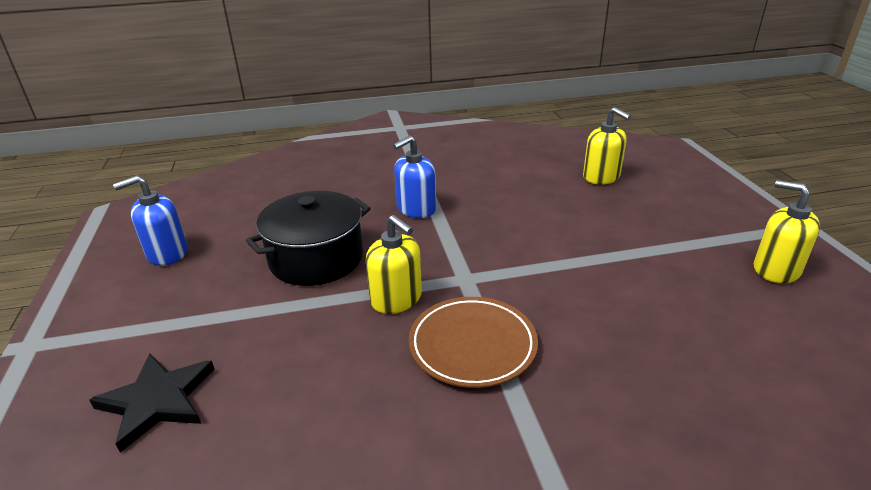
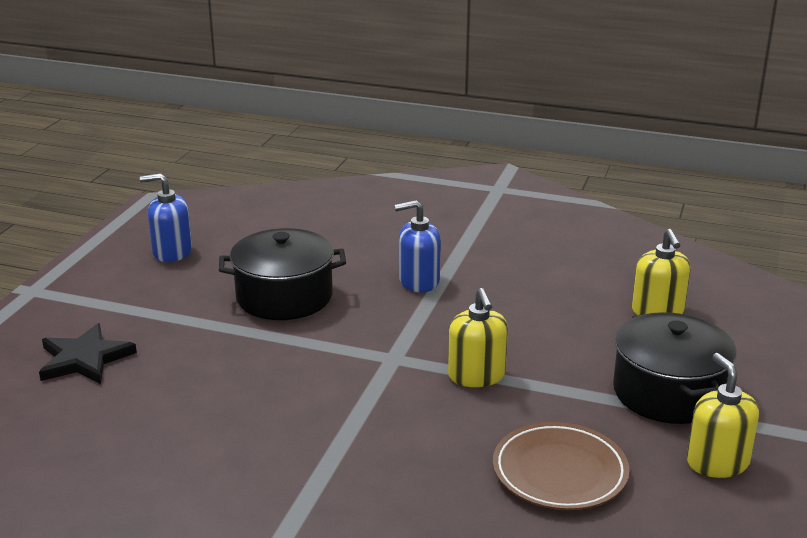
camera: 30 degrees right, 5 degrees down
yellow soap dispenser [366,215,422,314] -> yellow soap dispenser moved to [448,288,508,387]
brown plate [408,297,538,388] -> brown plate moved to [493,422,629,510]
none -> black pot [613,312,737,424]

